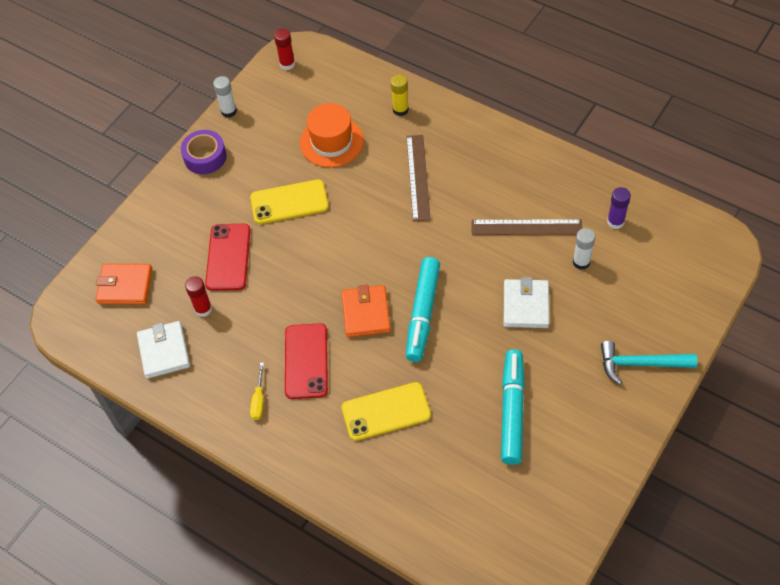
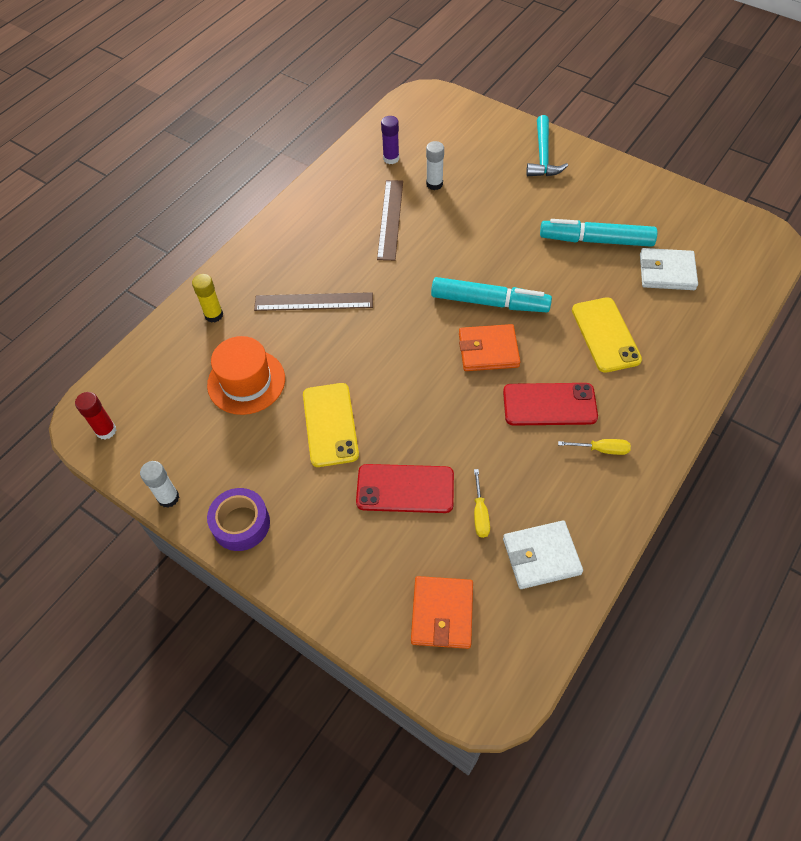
camera: 90 degrees left, 0 degrees up
red glue stick [185,276,212,317] -> yellow screwdriver [474,469,490,538]
white wallet [503,277,549,328] -> white wallet moved to [640,248,698,290]

